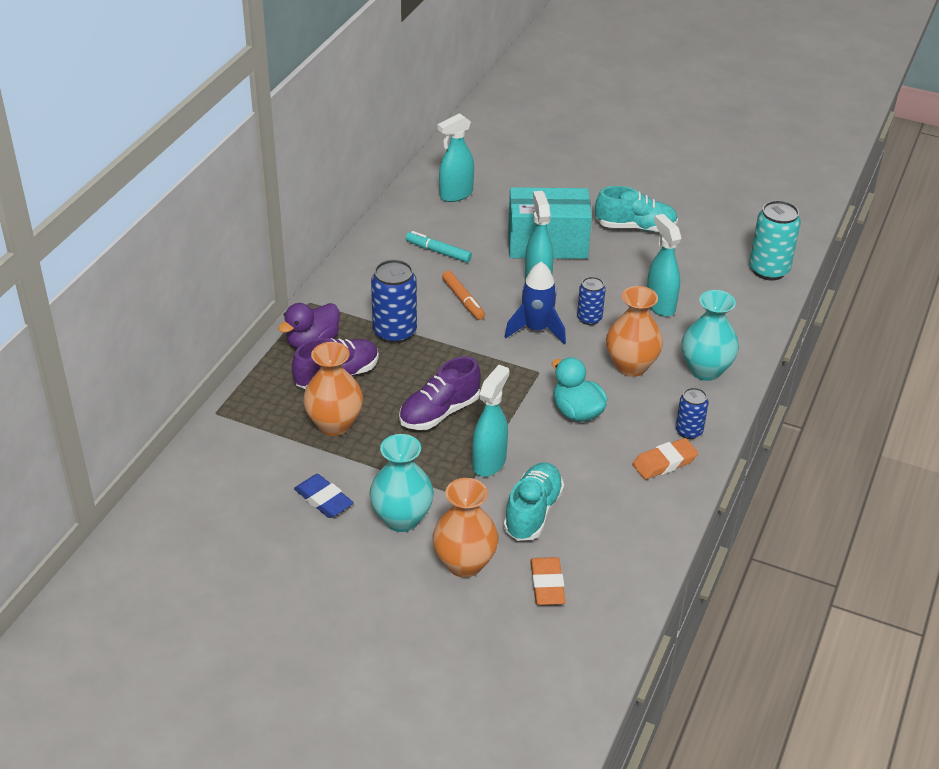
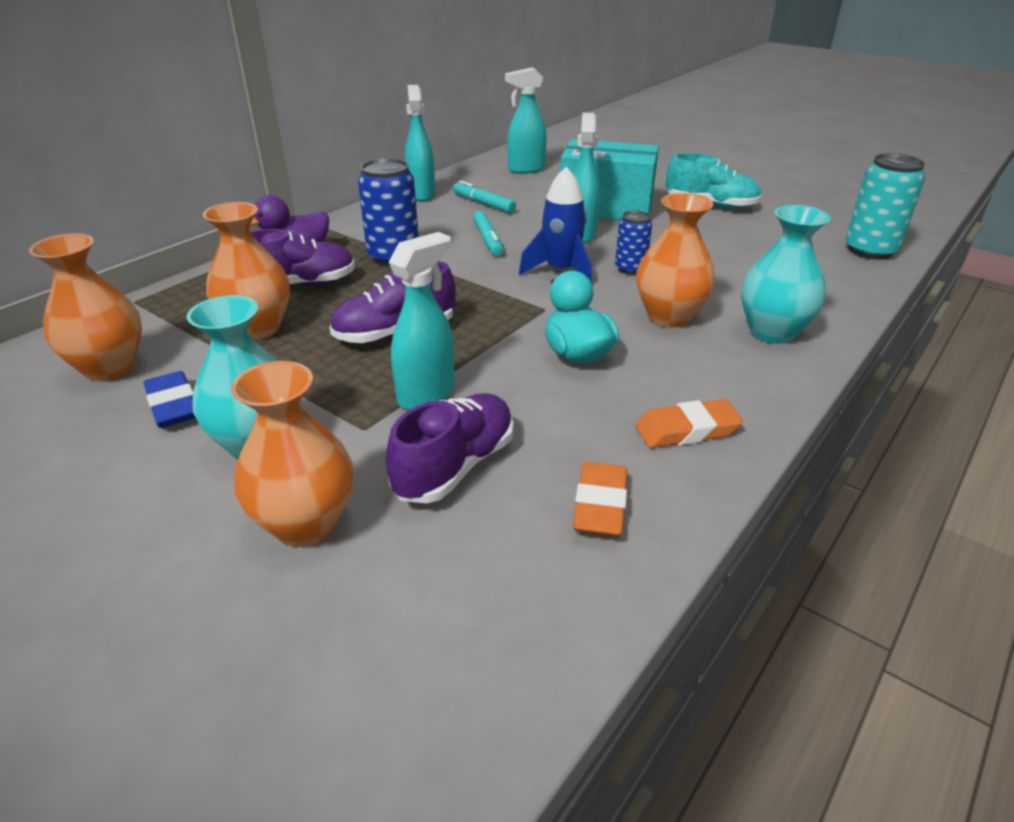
camera: 15 degrees right, 5 degrees down
orange marker [442,271,485,320] -> turquoise marker [473,211,504,256]
turquoise shoe [503,462,564,541] -> purple shoe [386,393,514,503]
orange eraser [530,557,566,605] -> orange eraser moved to [573,462,627,536]
turquoise spray bottle [647,214,681,317] -> turquoise spray bottle moved to [405,85,435,202]
blue can [676,388,709,439] -> none
none -> orange vase [29,233,142,382]

